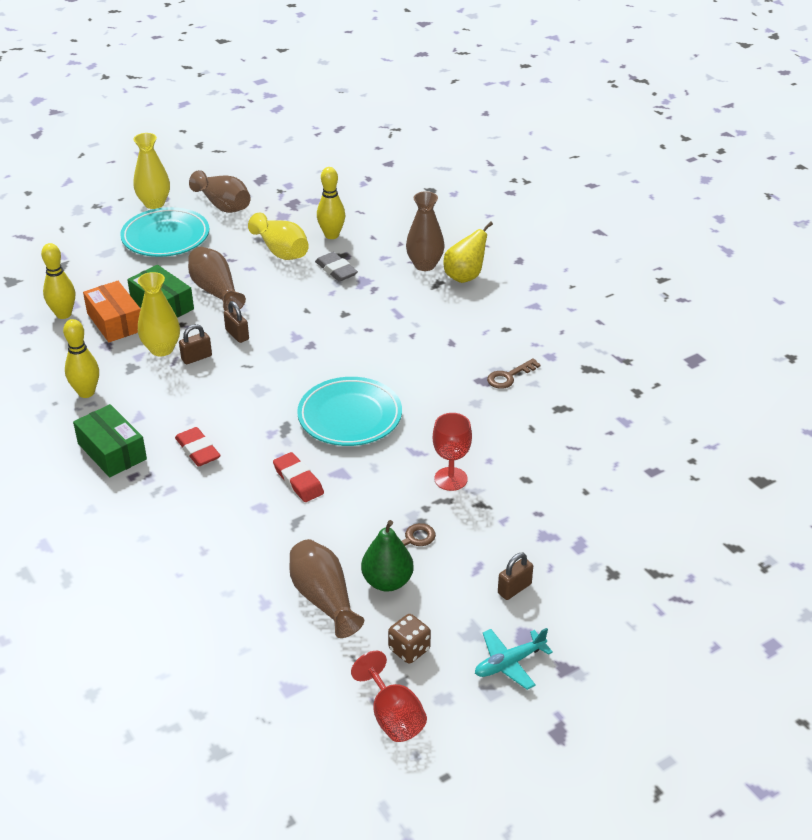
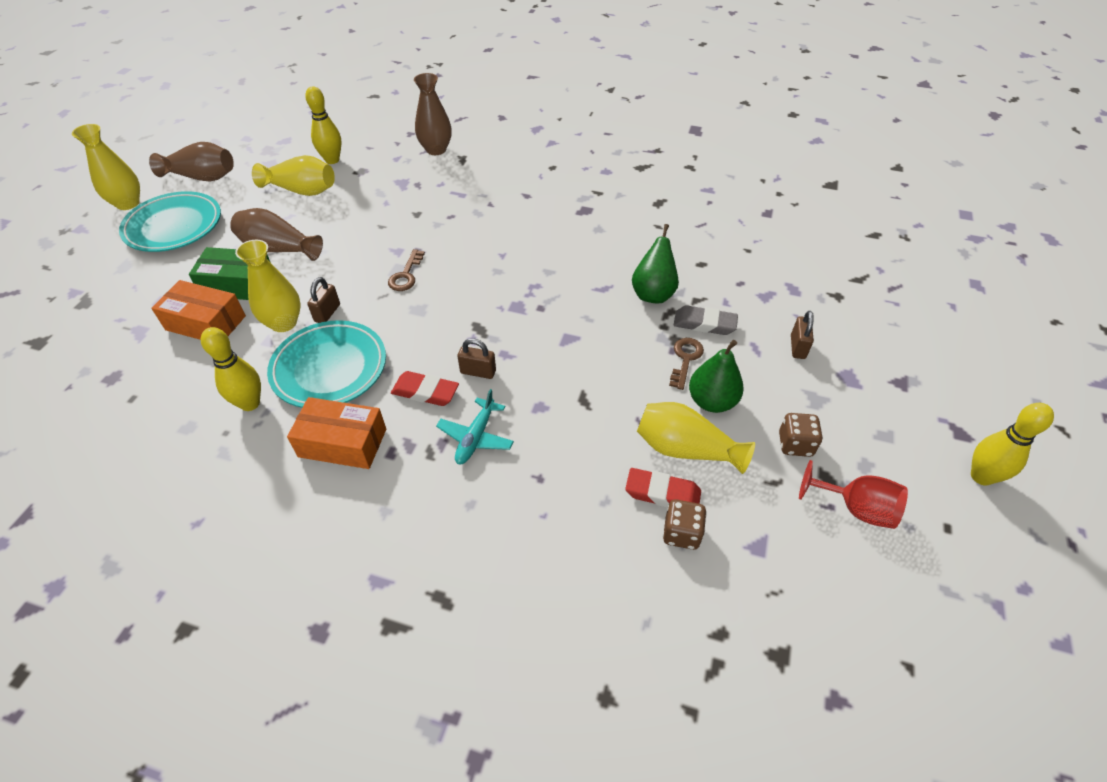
camera: 40 degrees left, 10 degrees up
yellow bowling pin [41,243,75,319] -> yellow bowling pin moved to [971,403,1054,486]
green box [73,404,147,477] -> orange box [287,397,386,469]
brown padlock [224,301,249,343] -> brown padlock moved to [457,338,496,379]
red eraser [273,452,324,502] -> red eraser moved to [625,468,701,508]
brown vase [290,539,364,638] -> yellow vase [637,402,755,474]
turquoise plate [297,377,402,446] -> turquoise plate moved to [267,320,386,408]
grey eraser [315,252,358,282] -> grey eraser moved to [674,305,738,335]
red goblet [433,413,472,491] -> green pear [632,224,679,304]
yellow pear [443,221,493,283] -> none
turquoise plane [475,628,553,690] -> turquoise plane moved to [436,389,514,464]
brown key [487,358,541,389] -> brown key moved to [388,249,425,291]
none -> brown dice [663,499,707,550]

